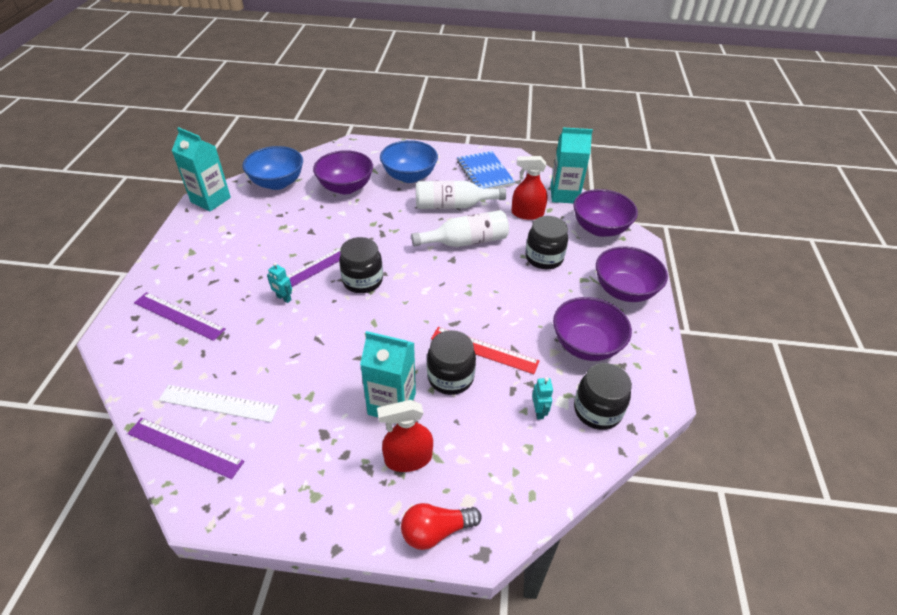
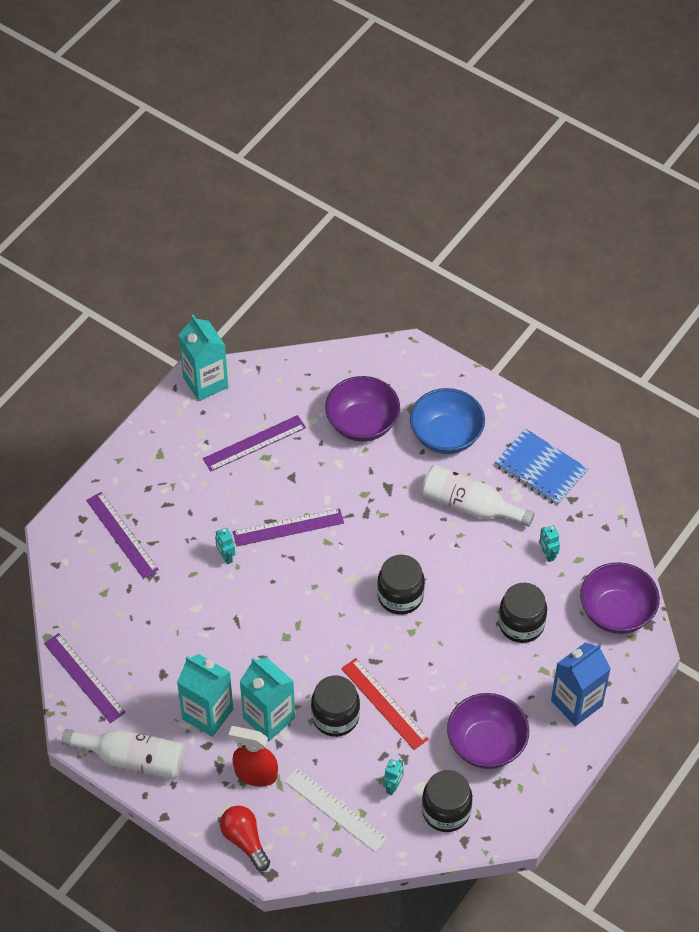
camera: 30 degrees right, 10 degrees up
white ruler [159,385,279,422] -> white ruler moved to [284,768,388,852]
blue bowl [242,146,303,190] -> none
black jar [339,237,383,293] -> black jar moved to [377,555,425,615]
red light bulb [401,503,482,550] -> red light bulb turned 45 degrees clockwise [220,806,270,871]
white bottle [411,210,509,247] -> white bottle moved to [62,729,185,779]
blue notebook [457,151,515,189] -> blue notebook turned 60 degrees counterclockwise [495,429,588,505]
red spray bottle [511,156,548,220] -> turquoise robot [540,525,560,562]
turquoise carton [550,127,593,203] -> turquoise carton moved to [177,654,233,737]
purple bowl [596,246,668,302] -> blue carton [551,643,611,726]
none -> purple ruler [203,415,306,471]

